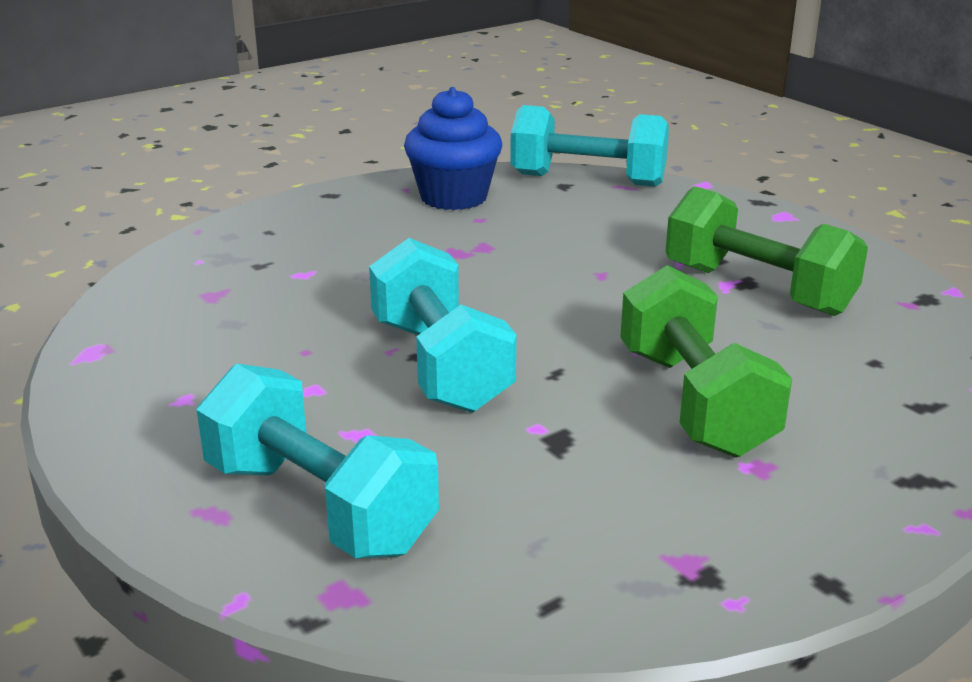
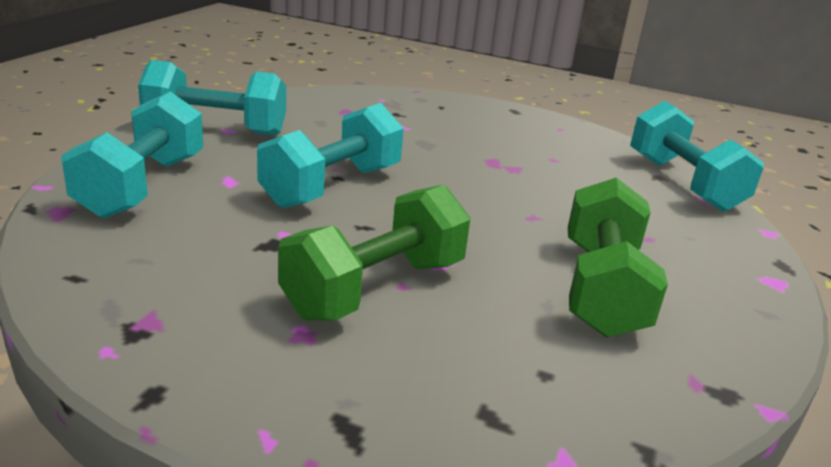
camera: 55 degrees right, 0 degrees up
blue cupcake [404,87,502,210] -> none
none -> turquoise dumbbell [138,60,286,136]

